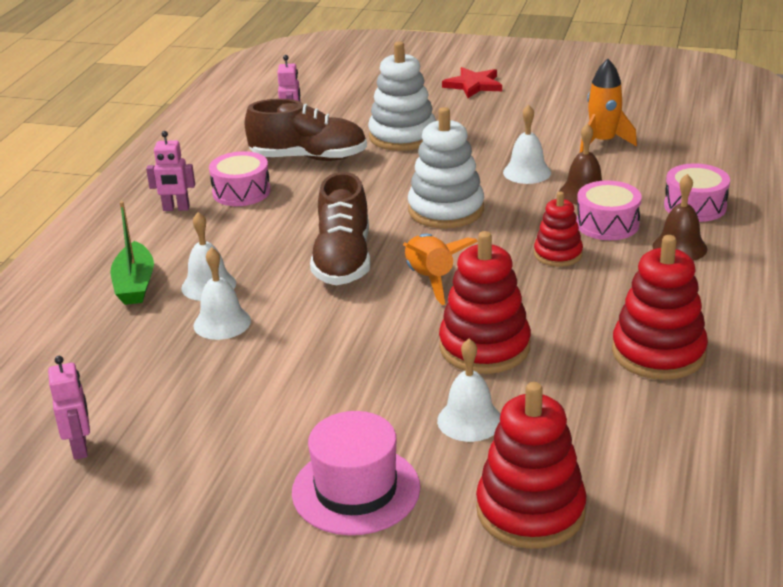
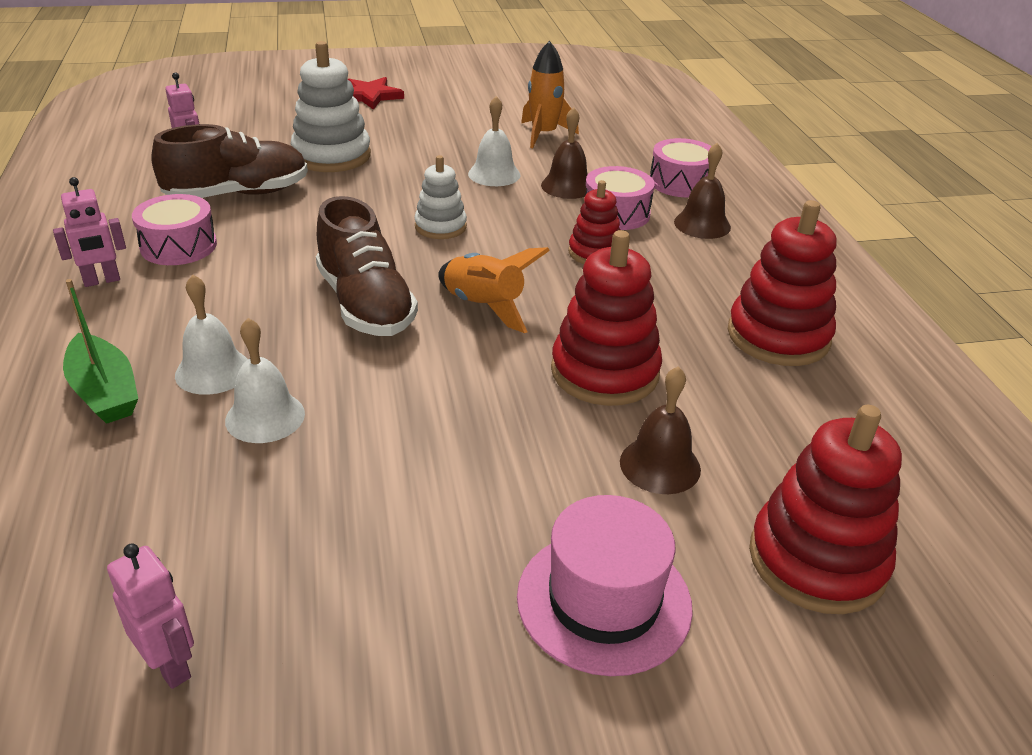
camera: 30 degrees left, 5 degrees up
white stacking toy [408,107,484,228] -> white stacking toy [414,155,467,239], size x0.59
white bell [437,339,500,442] -> brown bell [620,367,701,494]

